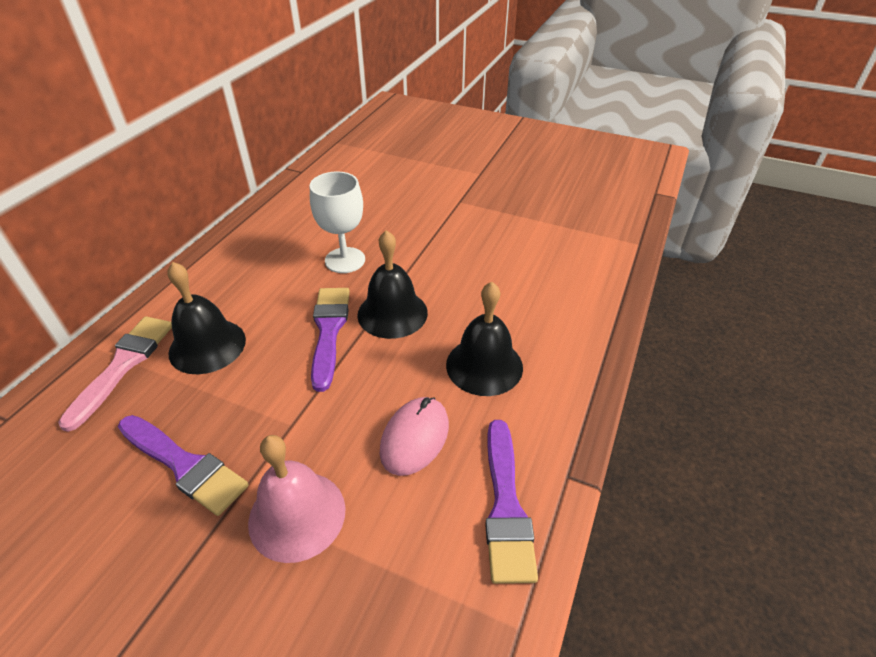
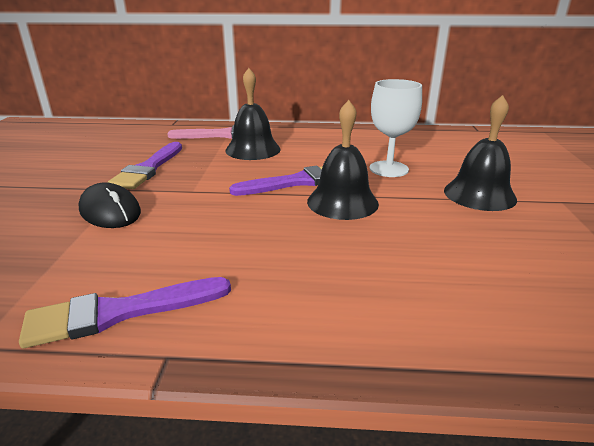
camera: 70 degrees right, 15 degrees down
pink bell [248,435,346,563] -> black mouse [78,182,141,228]
pink mouse [380,397,449,476] -> none
black bell [446,282,523,396] -> black bell moved to [444,95,517,211]

